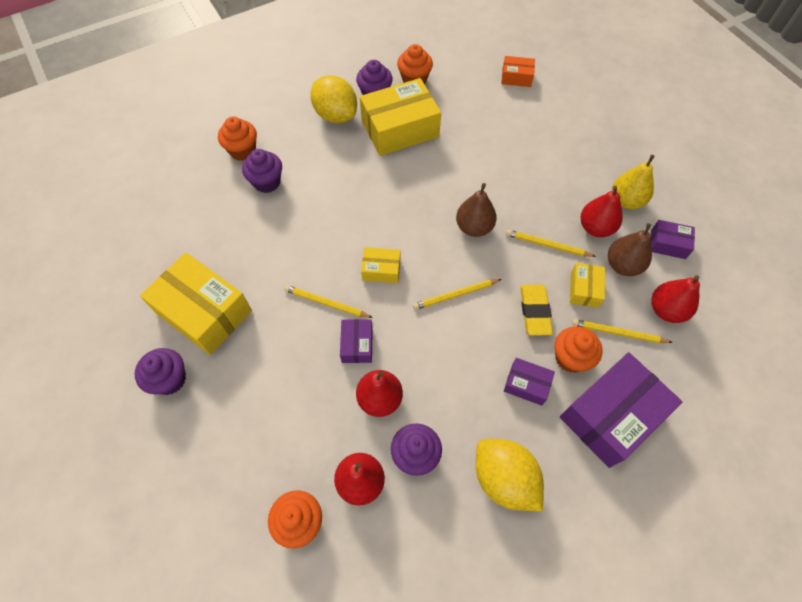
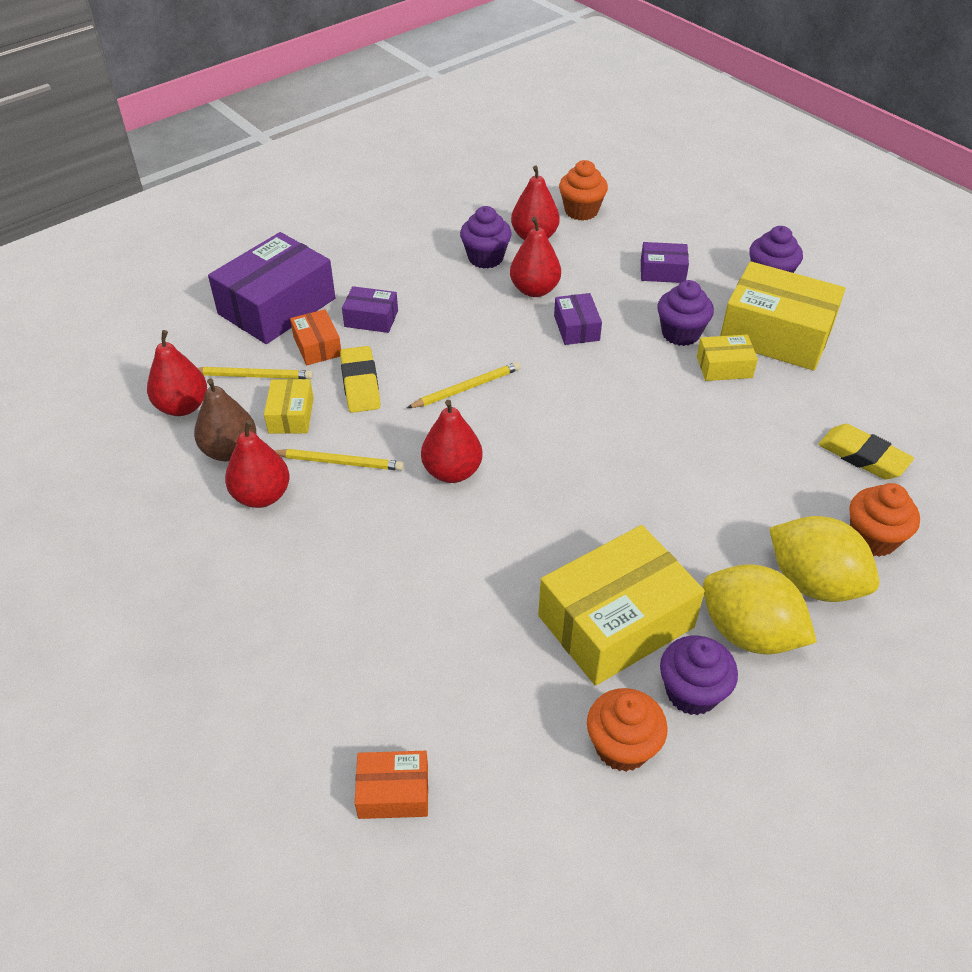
camera: 170 degrees right, 15 degrees down
purple cupcake [242,149,282,193] -> purple cupcake moved to [657,280,714,346]
yellow pencil [284,285,373,318] -> none
yellow box [361,247,401,283] -> yellow box moved to [697,335,758,381]
brown pear [456,183,497,237] -> red pear [421,400,483,483]
yellow lemon [476,439,544,511] -> yellow lemon moved to [769,516,879,602]
orange cupcake [555,326,603,373] -> orange box [290,309,341,365]
yellow pear [612,155,655,209] -> none
purple box [651,220,695,259] -> purple box moved to [641,242,689,283]
none -> yellow eraser [818,424,914,480]

